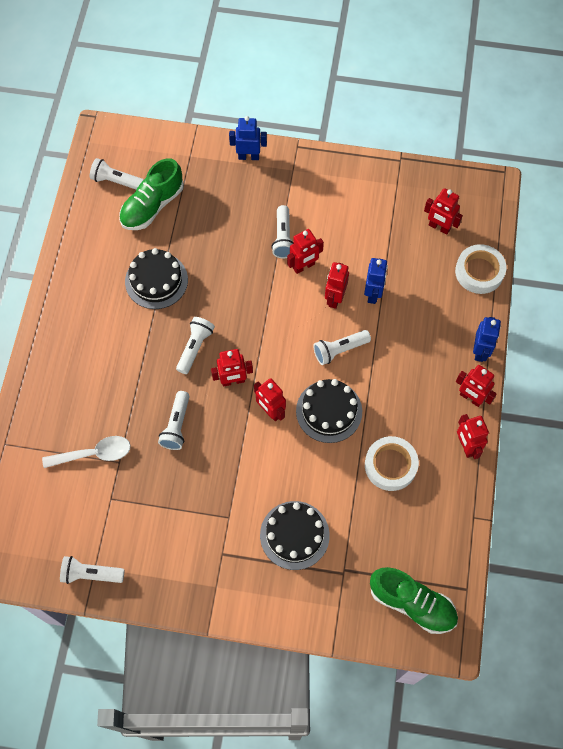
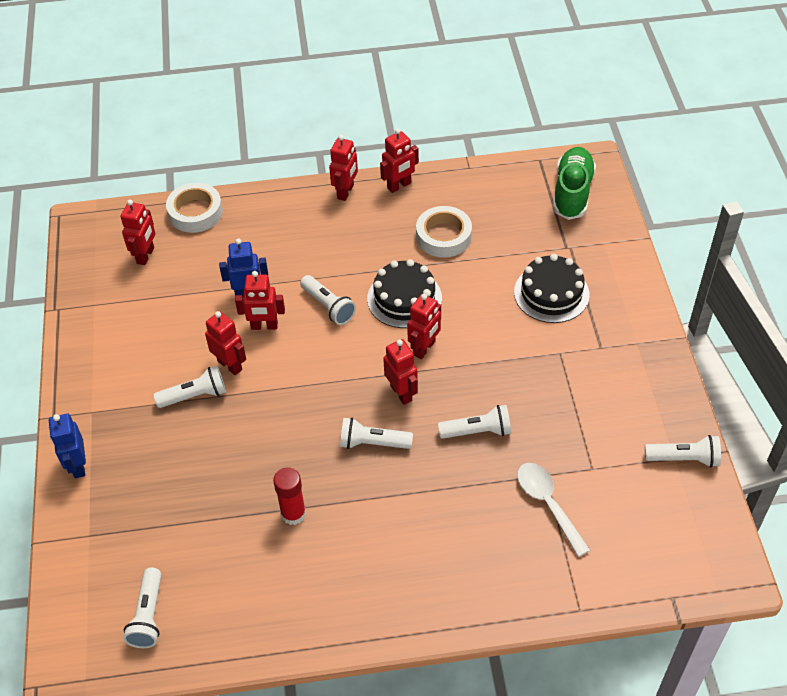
camera: 105 degrees left, 15 degrees down
white flashlight [60,556,125,584] -> white flashlight turned 75 degrees counterclockwise [645,435,721,468]
green shoe [119,158,184,230] -> none
black cake [125,248,188,309] -> red glue stick [273,467,306,525]
blue robot [473,317,501,362] -> none

